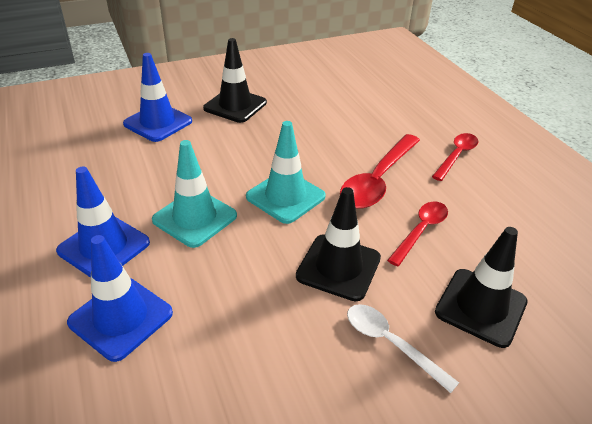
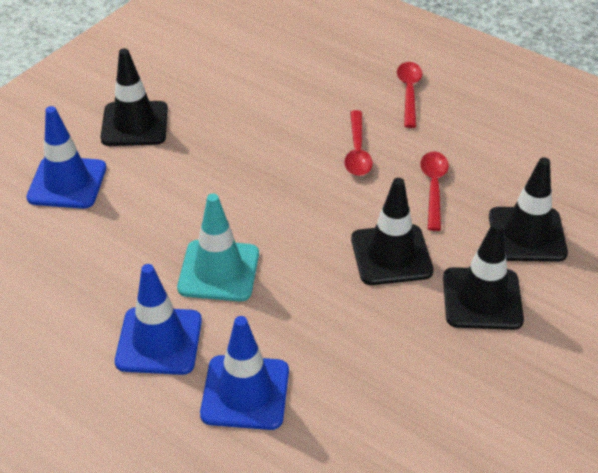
camera: 30 degrees left, 5 degrees up
turquoise traffic cone [246,121,326,224] -> none
red spoon [340,134,420,209] -> red spoon [344,110,373,176], size x0.62
white spoon [347,304,459,393] -> black traffic cone [443,221,524,330]

